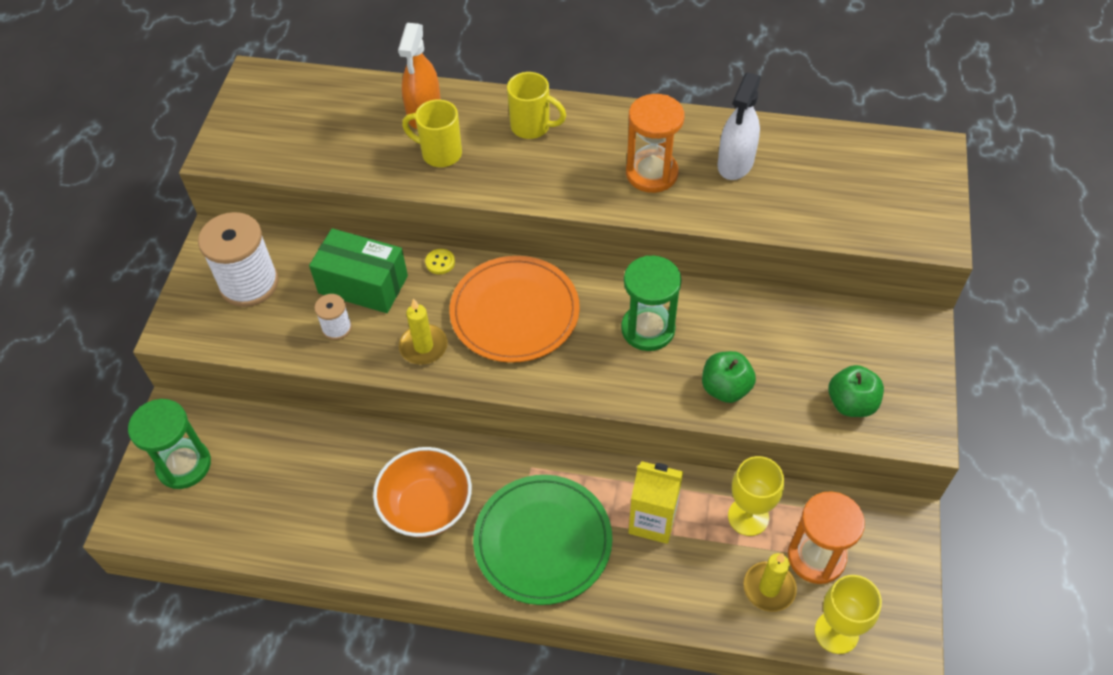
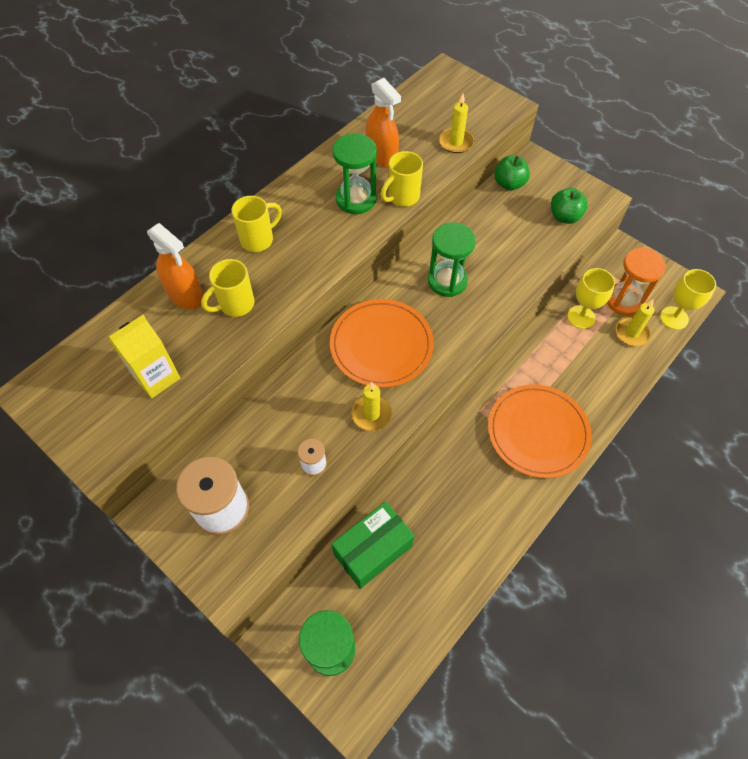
camera: 60 degrees left, 5 degrees up
green box [309,228,408,313] -> green box moved to [331,502,414,589]
orange bowl [373,447,472,537] -> none
yellow button [425,249,455,274] -> none
green plate [473,475,612,605] -> orange plate [488,384,592,478]
orange hourglass [626,94,684,193] -> green hourglass [332,133,377,214]
yellow carton [628,461,683,544] -> yellow carton moved to [109,315,180,398]
green apple [702,351,756,403] -> green apple moved to [494,155,530,191]
white spray bottle [717,72,761,180] -> orange spray bottle [366,78,401,168]
none -> yellow mug [381,151,423,207]
none -> yellow candle [439,93,474,153]

